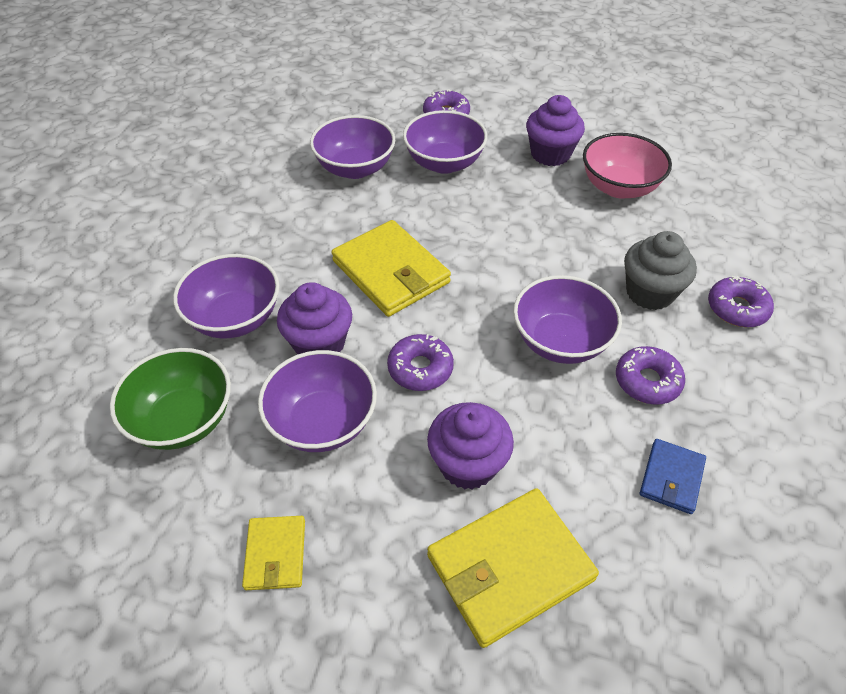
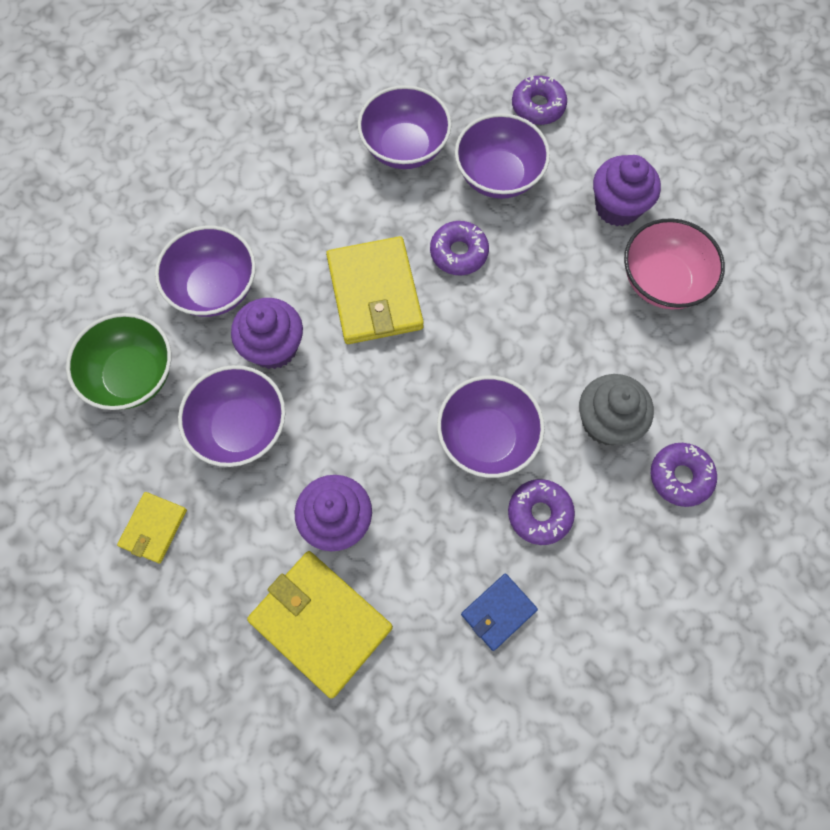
camera: 25 degrees right, 20 degrees up
purple donut [387,334,454,391] -> purple donut moved to [430,221,489,275]
yellow wallet [427,488,599,648] -> yellow wallet turned 45 degrees clockwise [247,551,393,698]

